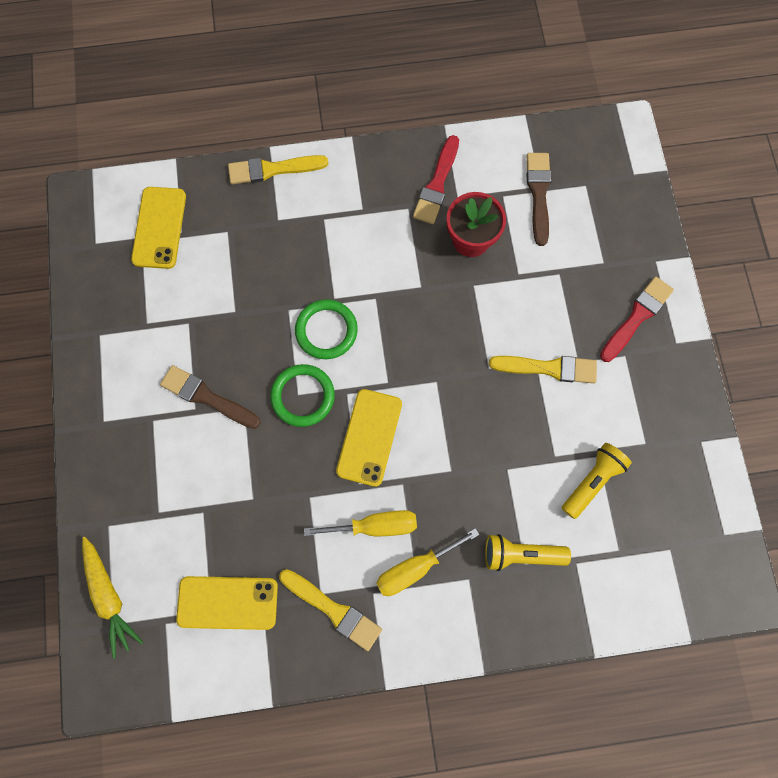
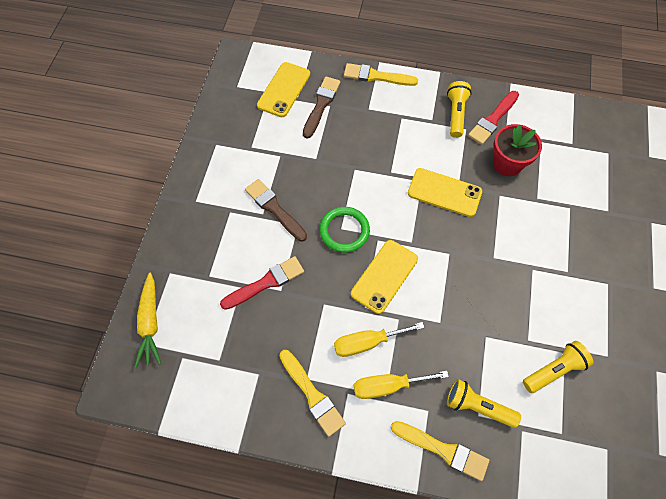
camera: 20 degrees right, 10 degrees down
yellow phone [176,576,278,630] -> yellow phone moved to [408,168,482,217]
green ring [295,299,358,359] -> none
yellow screwdriver [304,510,417,536] -> yellow screwdriver turned 150 degrees clockwise [334,322,425,357]
yellow brush [489,356,597,383] -> yellow brush moved to [391,421,489,481]
brown brush [527,153,551,246] -> brown brush moved to [303,77,340,139]
red brush [600,276,674,362] -> red brush moved to [220,256,304,310]
none -> yellow flashlight [447,81,472,138]

